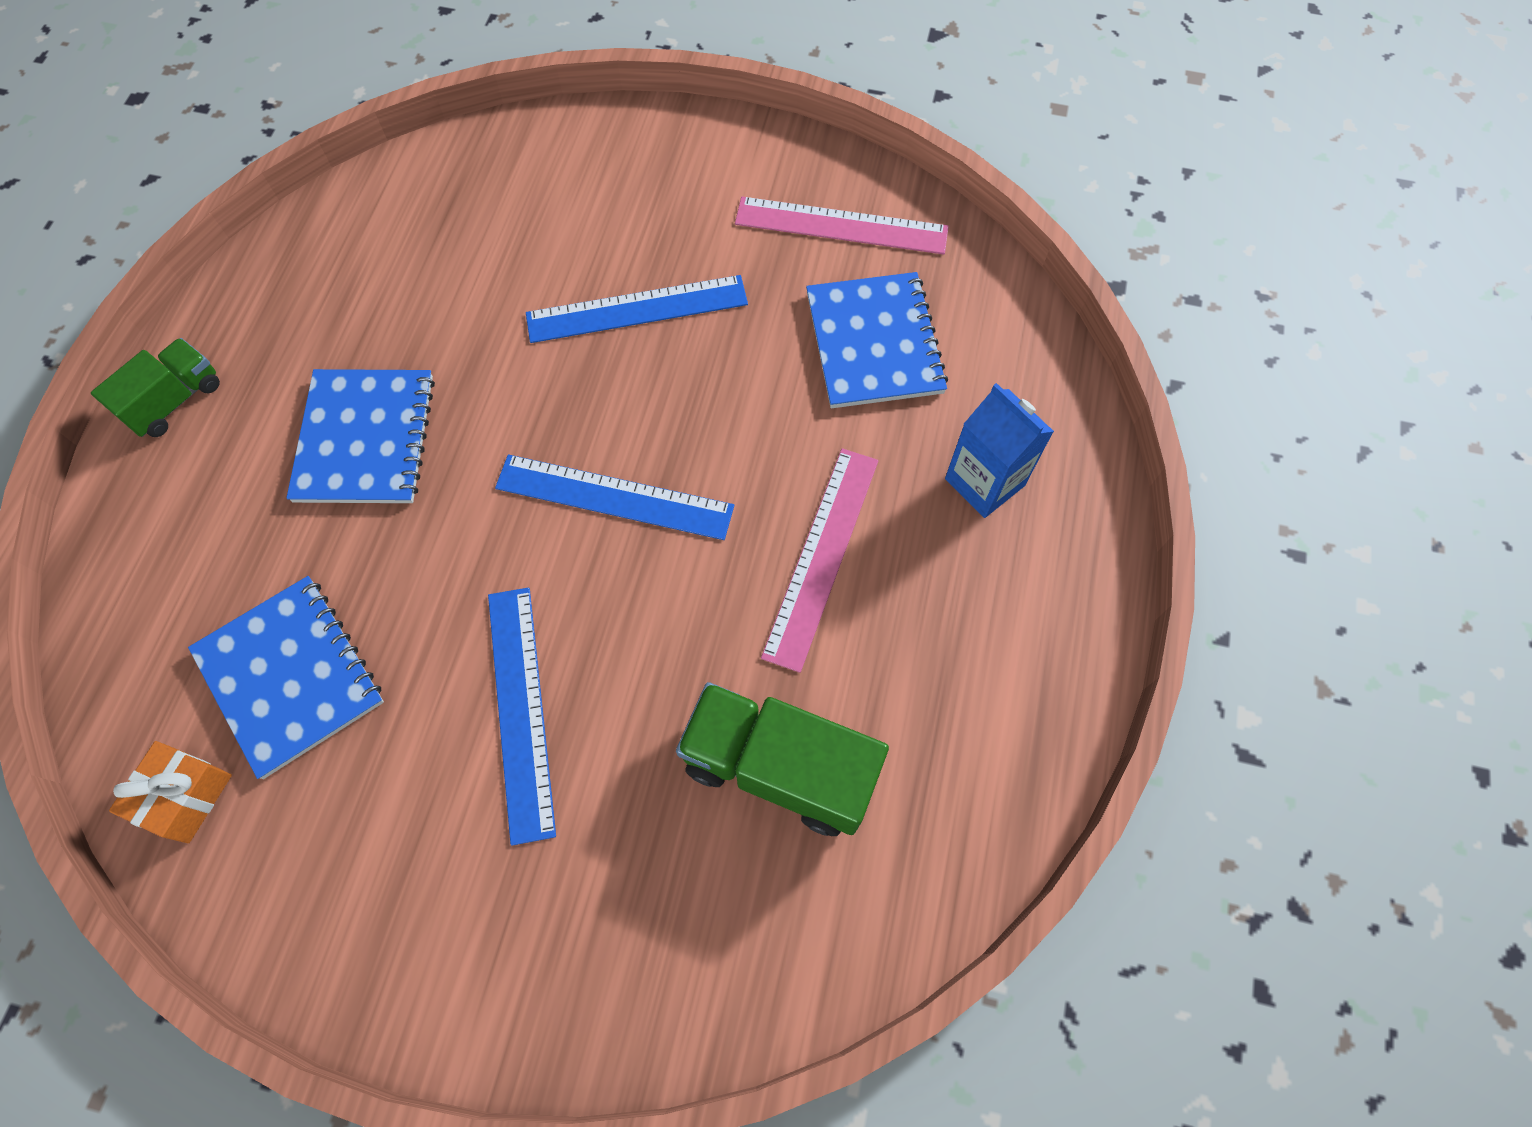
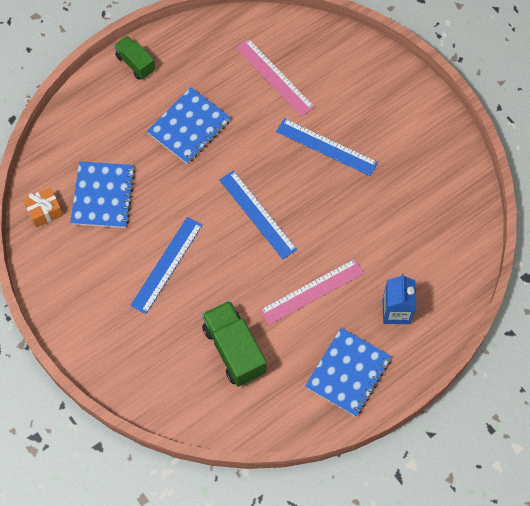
camera: 40 degrees right, 0 degrees up
green truck [91,338,220,437] -> green truck turned 120 degrees counterclockwise [114,36,155,80]
pink ruler [735,196,949,254] -> pink ruler moved to [236,38,315,117]
blue notebook [806,272,948,408] -> blue notebook moved to [305,328,392,417]

